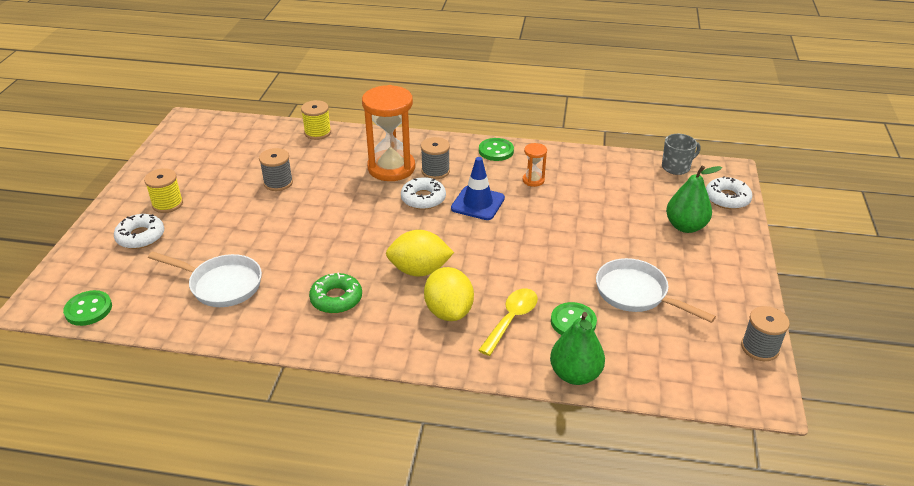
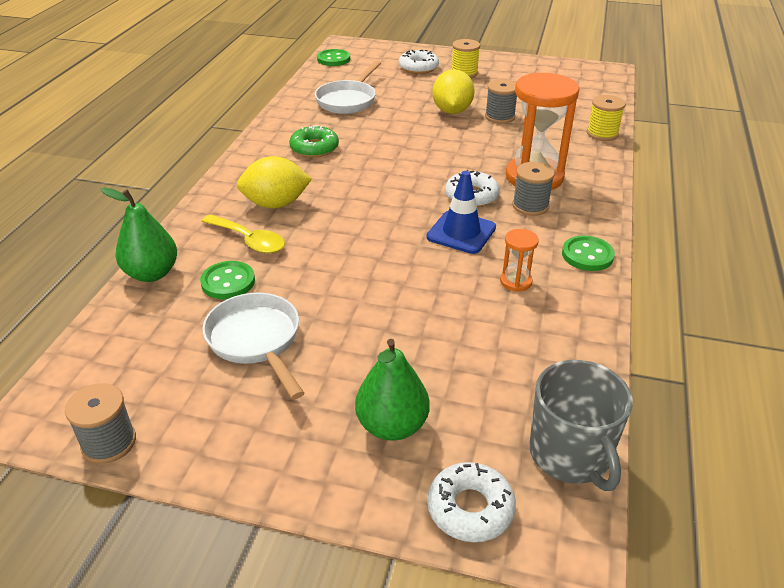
camera: 95 degrees right, 0 degrees up
yellow lemon [386,230,454,276] -> yellow lemon moved to [432,69,475,114]
white pan [596,258,716,323] -> white pan turned 75 degrees counterclockwise [202,293,304,399]
grey mug [662,134,700,175] -> grey mug [529,360,633,491], size x1.52

